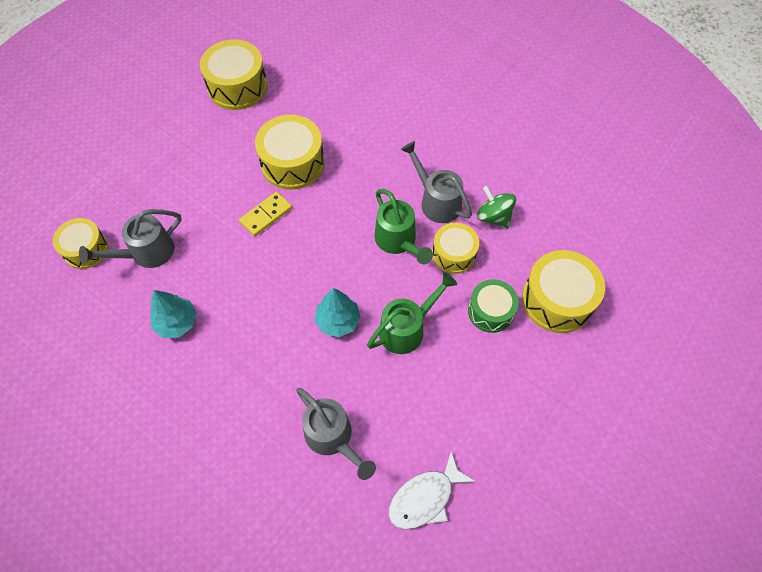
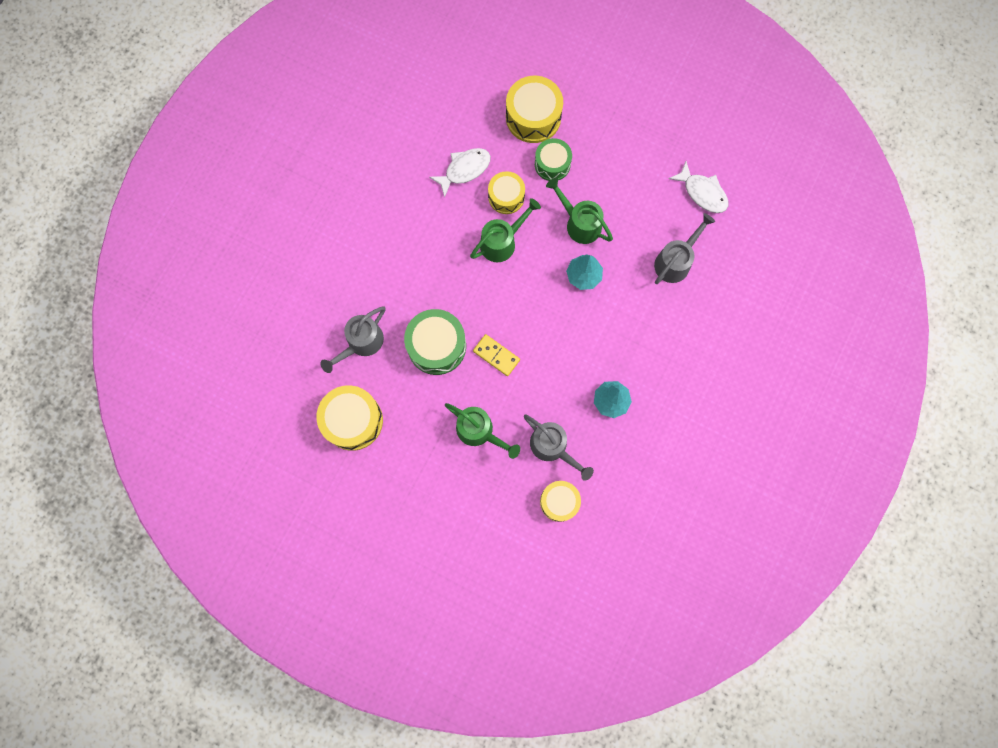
camera: 100 degrees left, 15 degrees up
yellow drum [255,115,324,190] -> green drum [404,309,466,375]
grey watering can [401,141,472,223] -> grey watering can moved to [321,306,385,373]
green spinning top [477,186,516,228] -> white fish [429,148,491,198]
none -> green watering can [445,403,520,459]

